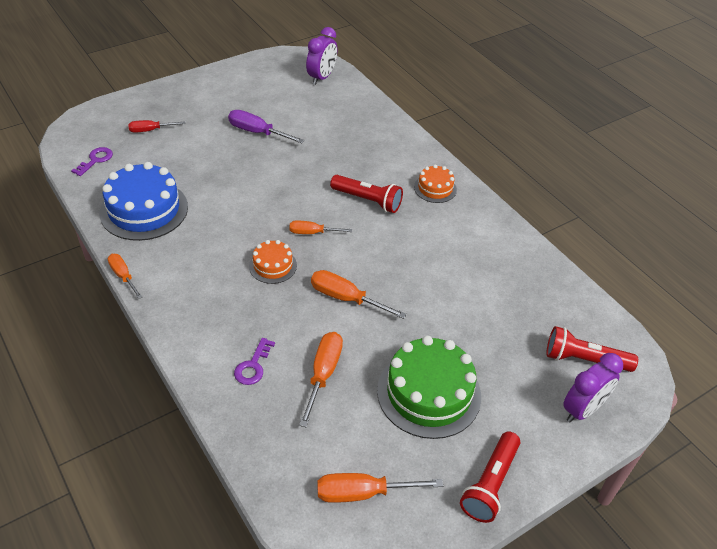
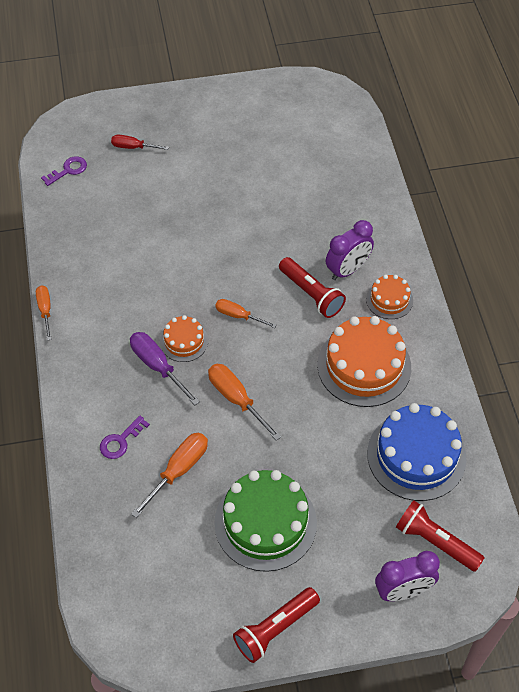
camera: 25 degrees right, 10 degrees up
blue cake [99,162,188,241] -> blue cake moved to [367,403,466,501]
purple screwdriver [228,110,305,143] -> purple screwdriver moved to [130,332,200,405]
purple clock [306,27,337,85] -> purple clock moved to [326,220,374,280]
orange screwdriver [317,473,443,503] -> none
none -> orange cake [317,316,411,407]

